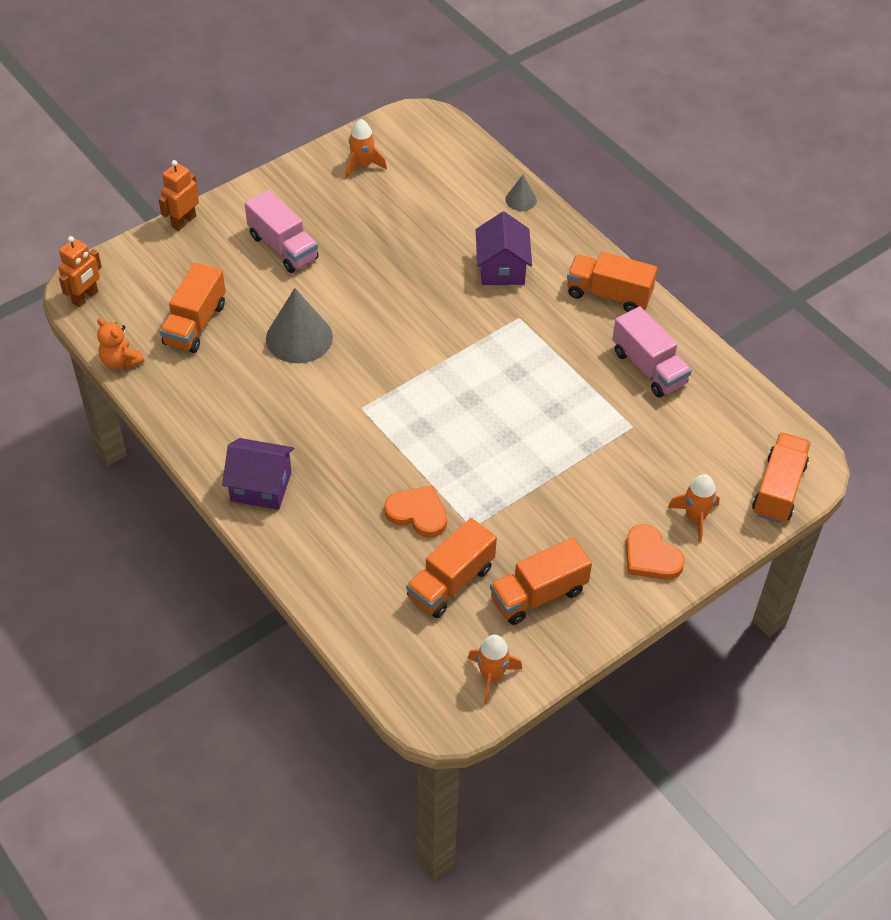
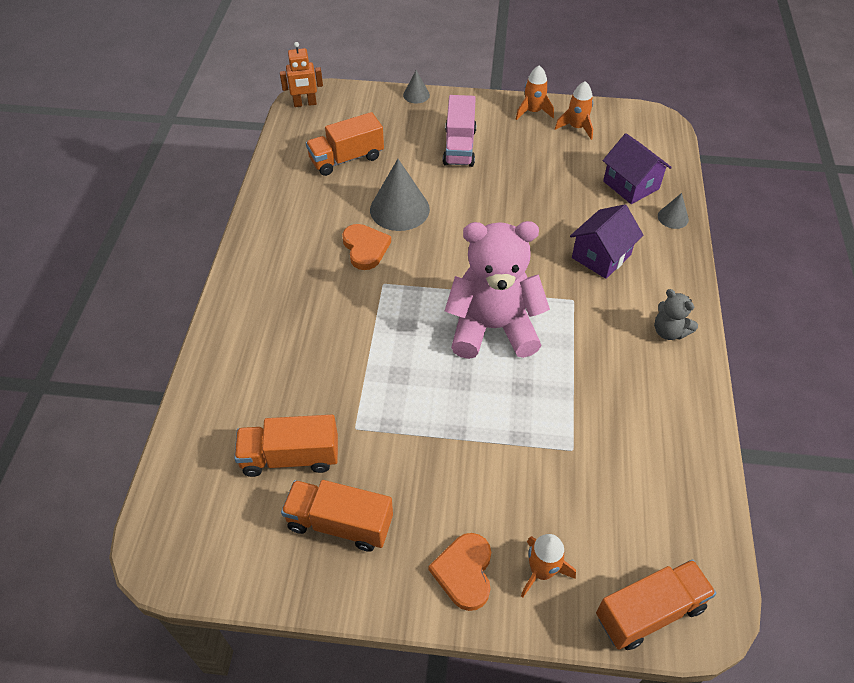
camera: 45 degrees right, 0 degrees up
orange teddy bear [97,318,144,369] -> none
orange robot [158,160,199,231] -> grey cone [403,70,430,103]
purple house [222,438,294,510] -> purple house moved to [603,133,672,204]
orange heart [384,485,447,538] -> orange heart moved to [342,224,391,270]
orange rocket [468,635,522,704] -> orange rocket moved to [516,65,554,120]
orange truck [567,252,657,312] -> grey teddy bear [654,289,698,340]
pink truck [612,306,692,398] -> none
none -> pink teddy bear [445,221,550,359]

